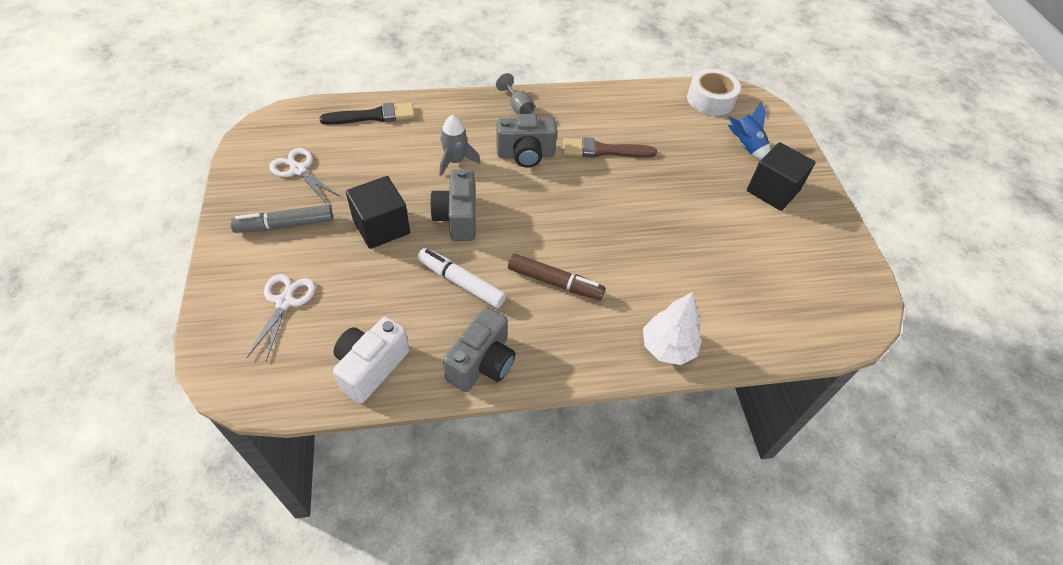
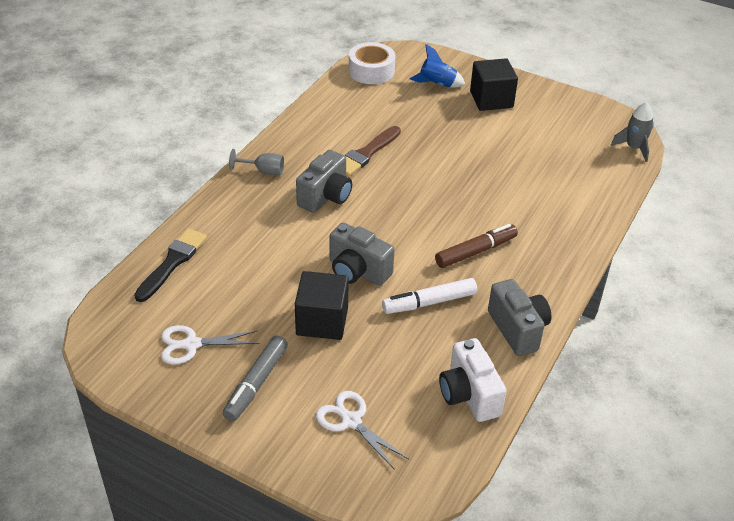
camera: 50 degrees left, 10 degrees down
grey rocket [440,115,480,176] -> grey rocket moved to [611,102,654,162]
white tree [643,292,702,365] -> none

